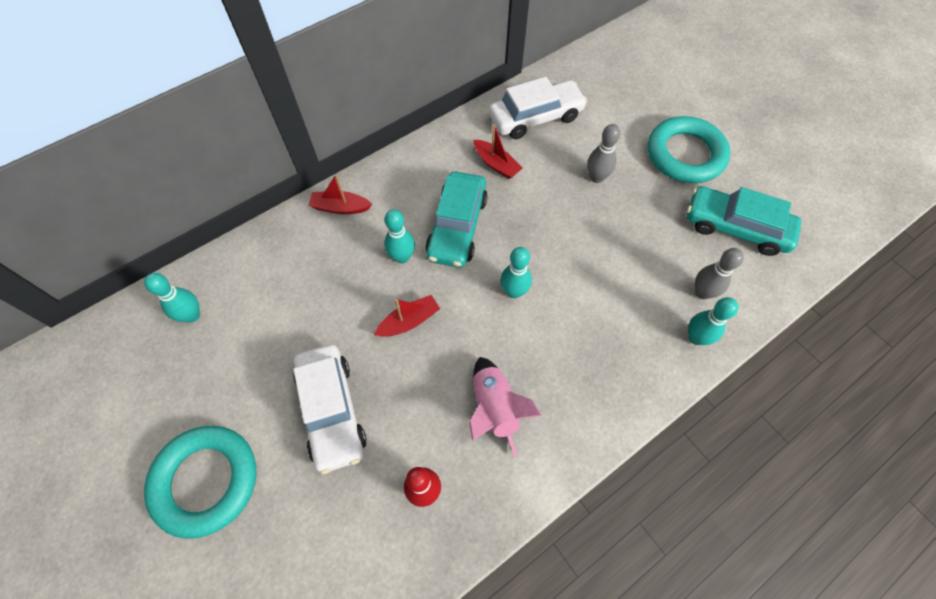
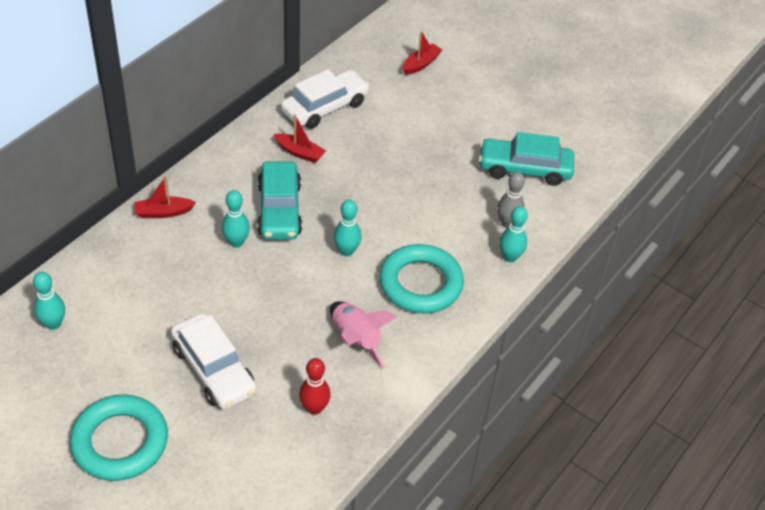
camera: 20 degrees left, 15 degrees down
red boat [374,295,440,337] -> red boat moved to [403,31,443,75]
grey bowling pin [587,124,621,183] -> none
turquoise ring [648,116,730,183] -> turquoise ring moved to [379,244,464,314]

